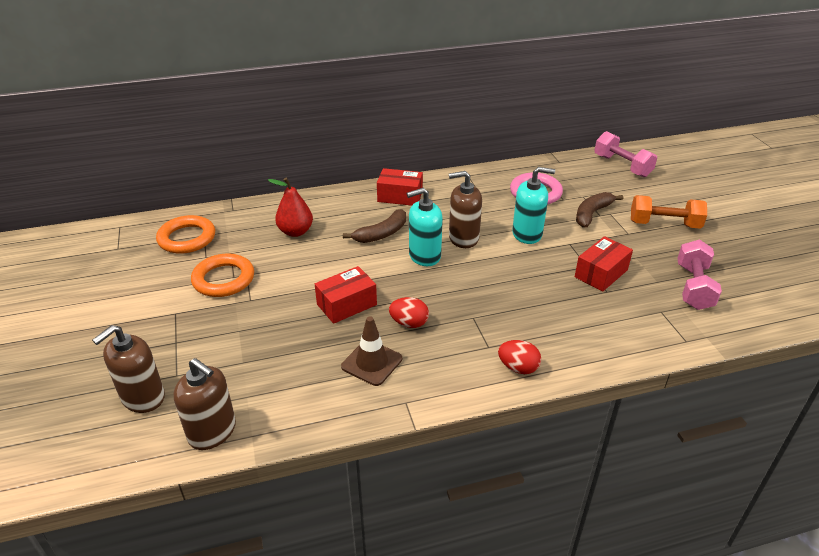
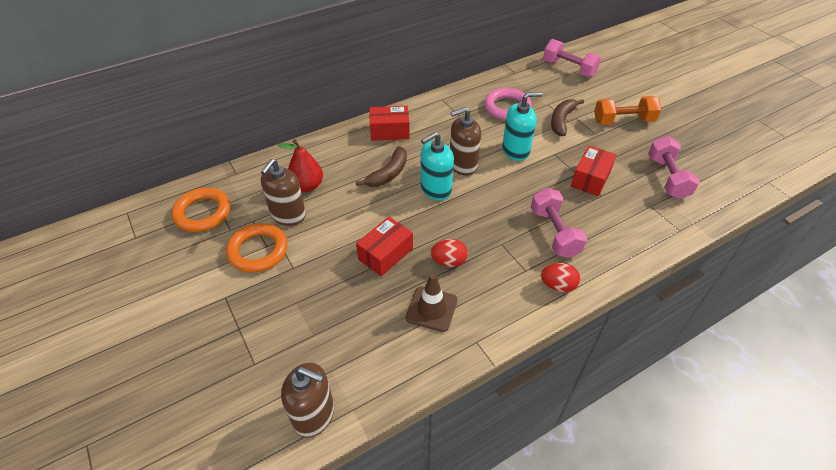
camera: 15 degrees left, 10 degrees up
brown soap dispenser [92,325,165,413] -> brown soap dispenser moved to [261,159,306,226]
none -> pink dumbbell [531,188,587,258]

